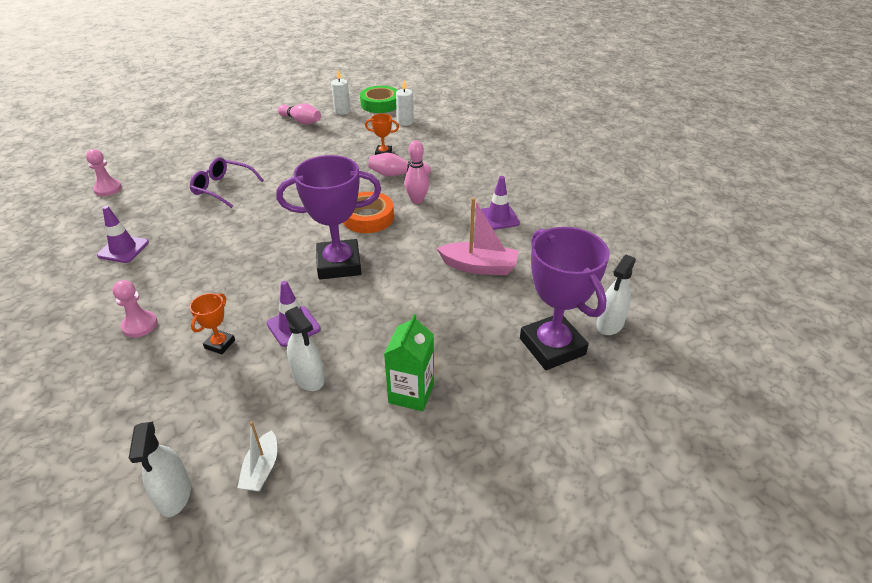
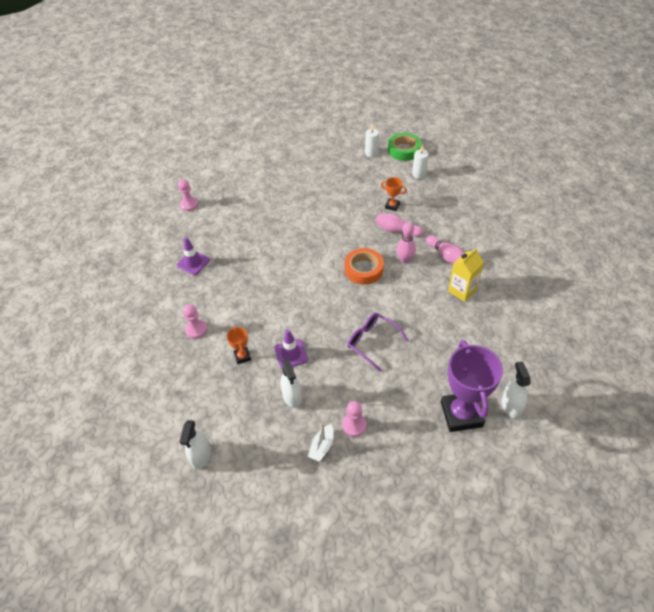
camera: 20 degrees right, 10 degrees up
purple glasses [190,157,264,208] -> purple glasses moved to [347,313,409,372]
orange trophy [190,293,235,354] -> orange trophy turned 60 degrees counterclockwise [227,326,251,364]
white boat [237,421,277,492] -> white boat moved to [308,423,334,462]
purple trophy [277,155,381,280] -> none
pink bowling pin [278,103,321,125] -> pink bowling pin moved to [426,235,464,264]
green carton [384,314,434,411] -> pink pawn [342,401,367,437]
pink boat [437,198,518,275] -> none
purple traffic cone [481,176,520,230] -> yellow carton [448,248,484,302]
white spray bottle [596,255,636,335] -> white spray bottle turned 120 degrees clockwise [502,362,531,419]

